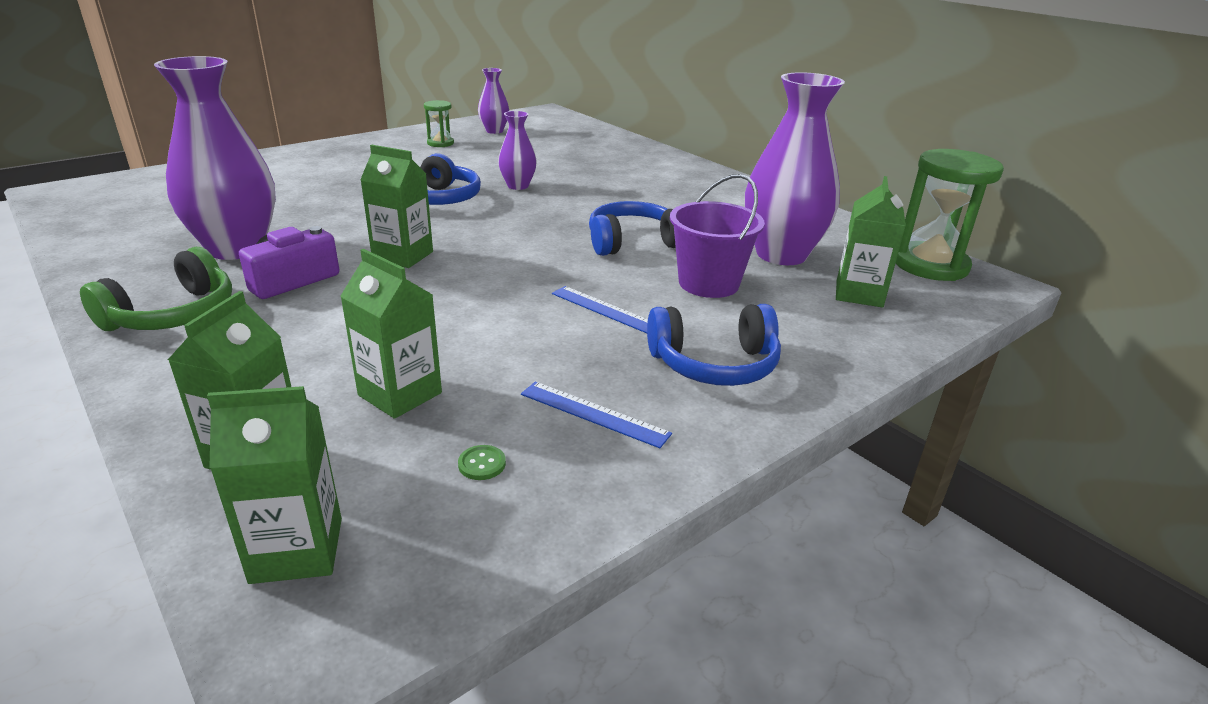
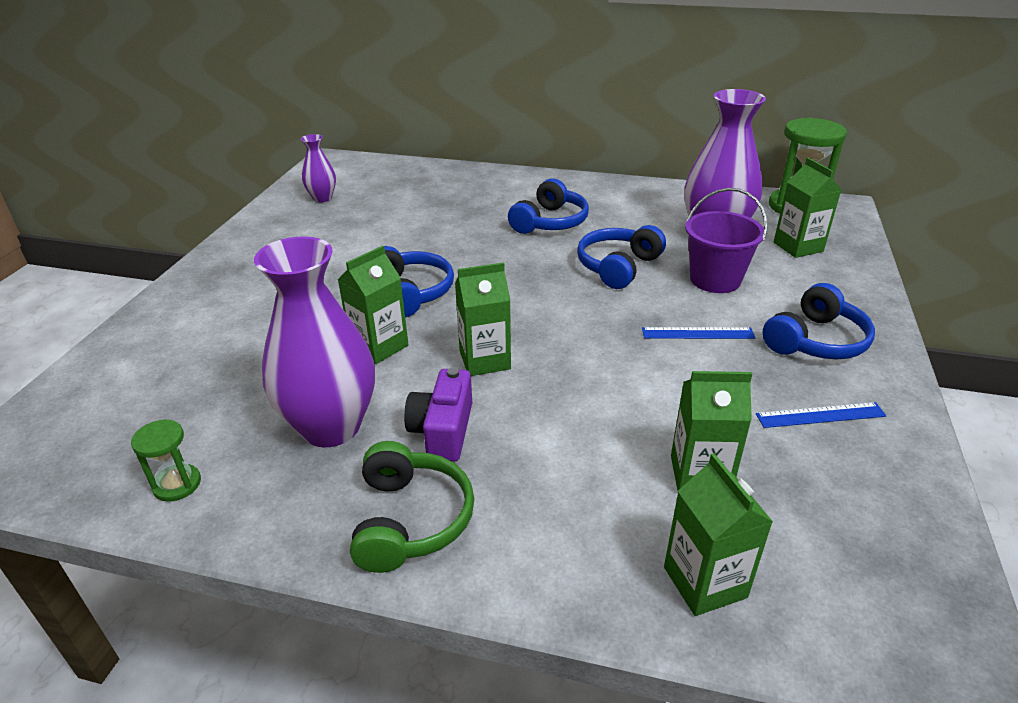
camera: 35 degrees left, 5 degrees up
green carton [207,386,342,584] -> green carton moved to [338,246,408,364]
green hourglass [424,100,454,147] -> green hourglass moved to [131,419,201,502]
green button [458,445,506,480] -> none
purple vase [498,111,537,190] -> none
none -> blue headphones [508,178,589,234]

